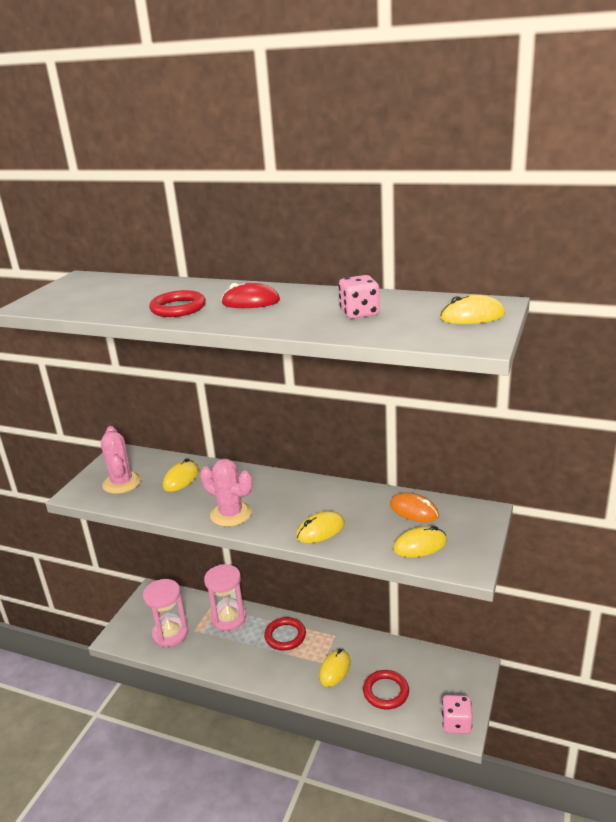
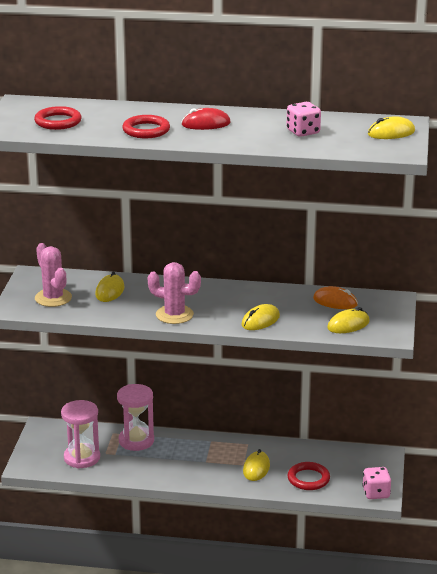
camera: 15 degrees left, 0 degrees up
red ring [264,617,306,651] -> red ring moved to [34,106,82,130]

